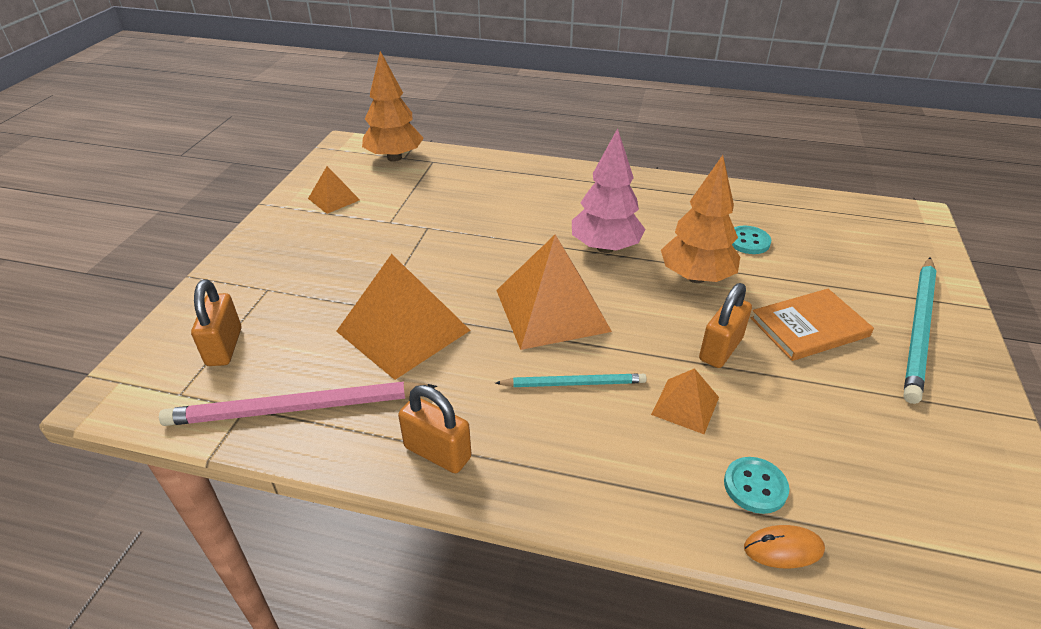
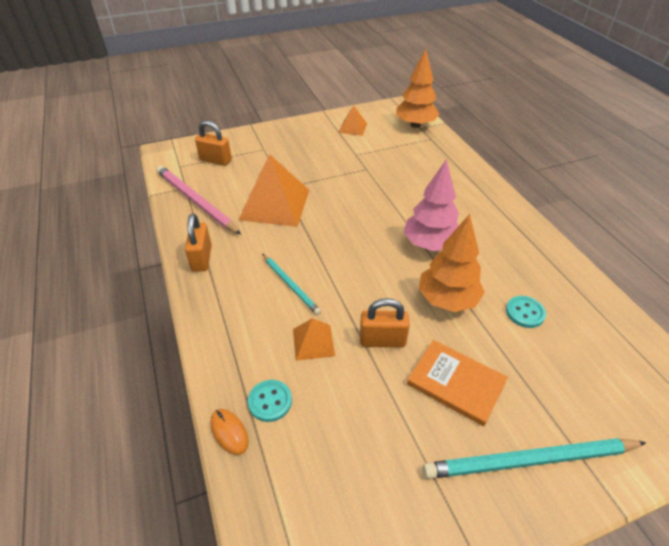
camera: 55 degrees right, 5 degrees up
orange padlock [191,279,241,366] -> orange padlock turned 60 degrees clockwise [195,121,232,166]
orange pyramid [496,234,612,350] -> none

